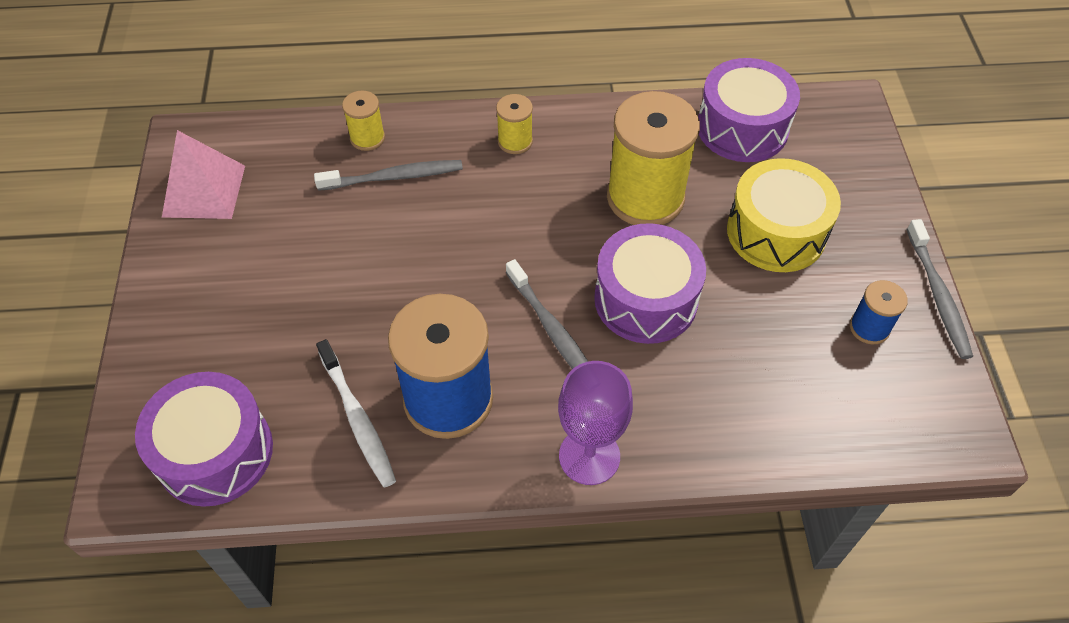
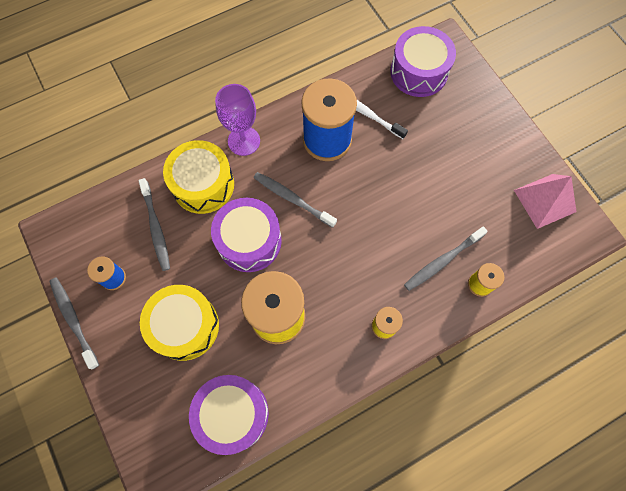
camera: 155 degrees right, 15 degrees up
none -> grey toothbrush [138,178,170,271]
none -> yellow drum [163,140,234,214]

